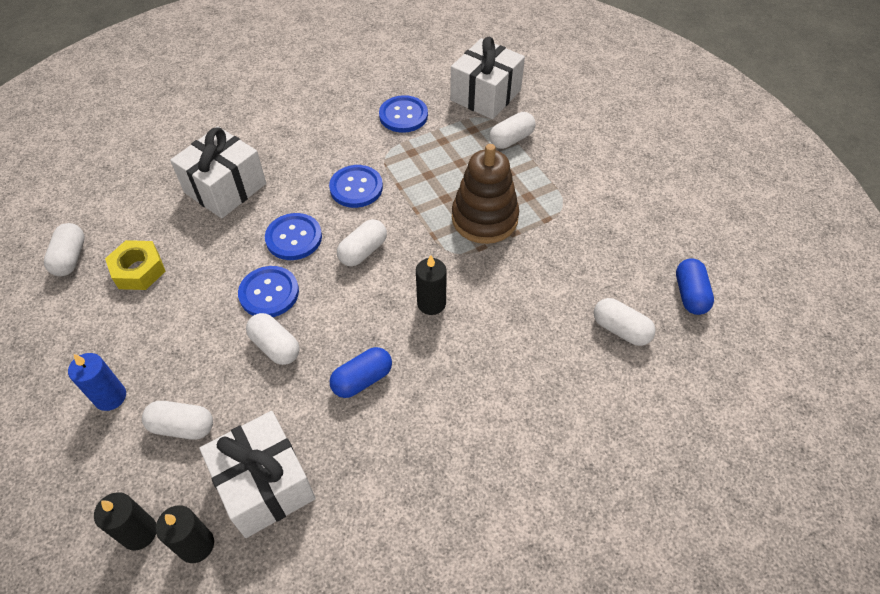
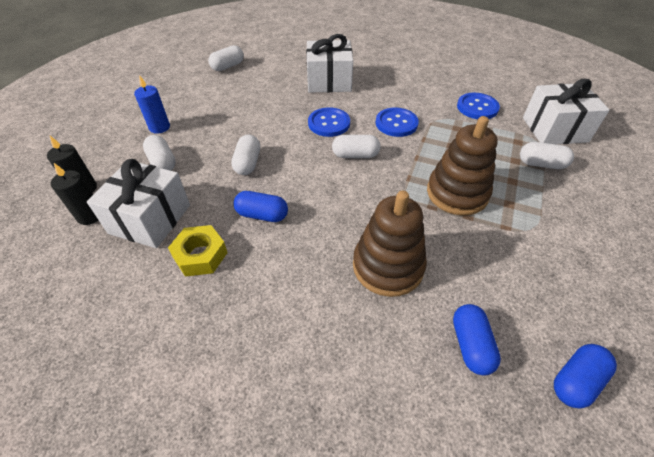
camera: 50 degrees right, 5 degrees down
yellow nut [105,240,166,290] -> yellow nut moved to [168,225,228,277]
blue button [238,266,299,317] -> none
black candle [416,255,447,315] -> none
white capsule [594,298,655,346] -> blue capsule [453,304,501,375]
none -> brown stacking toy [353,191,427,297]

